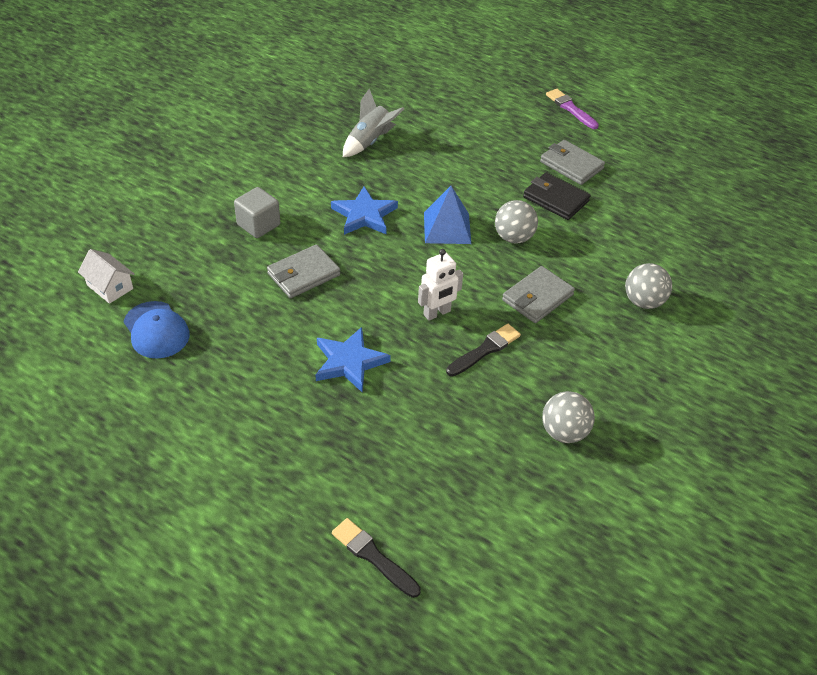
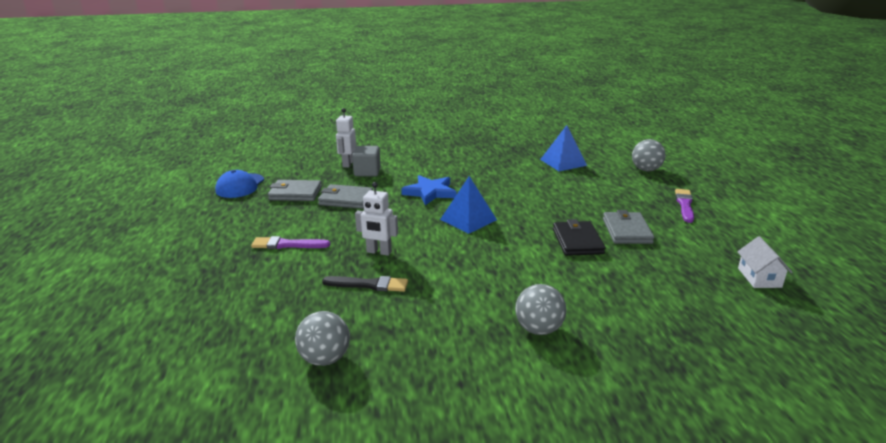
camera: 50 degrees right, 20 degrees down
white house [78,249,134,304] -> white house moved to [737,236,793,288]
blue star [315,327,391,393] -> purple brush [251,236,330,249]
black brush [332,518,421,598] -> none
grey rocket [343,89,404,157] -> none
grey ball [495,200,538,244] -> grey ball moved to [632,139,666,171]
grey wallet [502,266,575,323] -> grey wallet moved to [268,180,322,201]
none -> white robot [336,108,356,168]
none -> blue pyramid [540,125,587,171]

